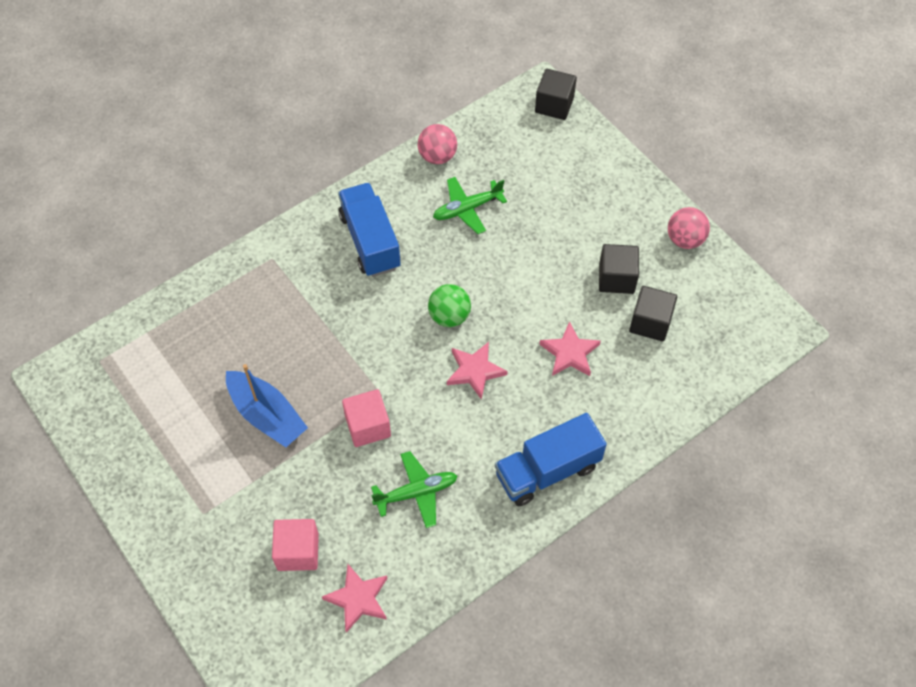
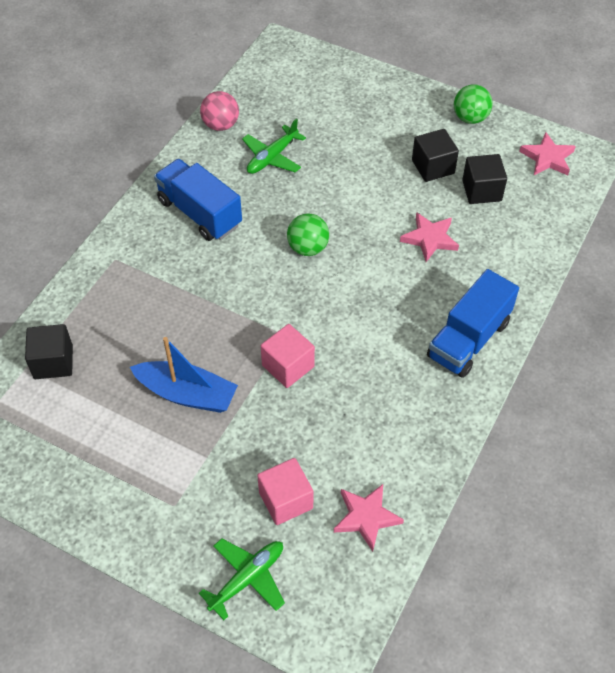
camera: 25 degrees left, 5 degrees down
green plane [371,451,457,528] -> green plane moved to [199,539,285,620]
pink star [447,342,508,400] -> pink star moved to [519,132,576,175]
black cube [535,69,577,120] -> black cube moved to [25,324,73,379]
pink ball [668,207,710,249] -> green ball [454,84,492,124]

